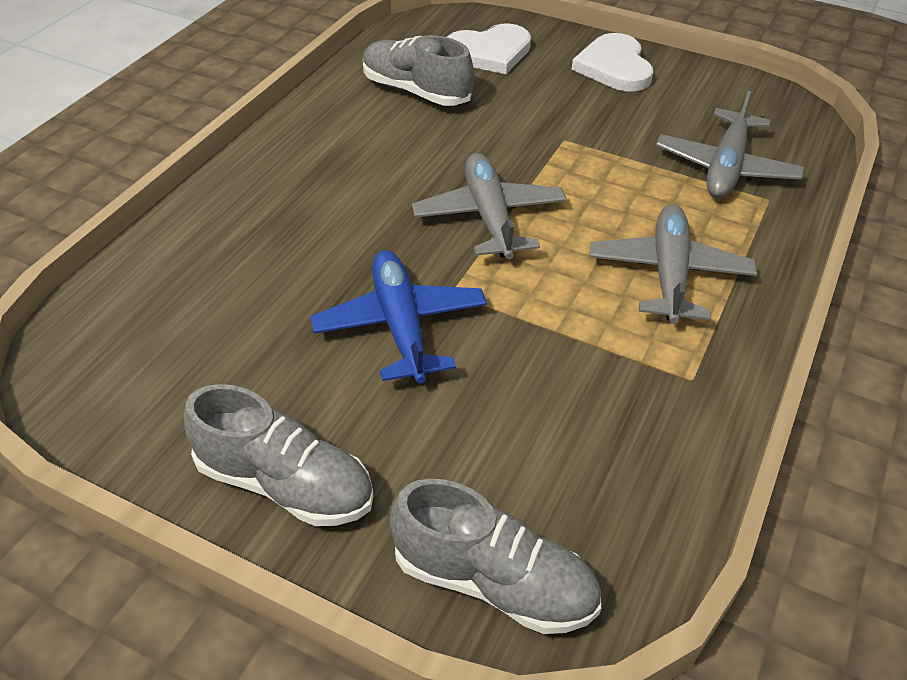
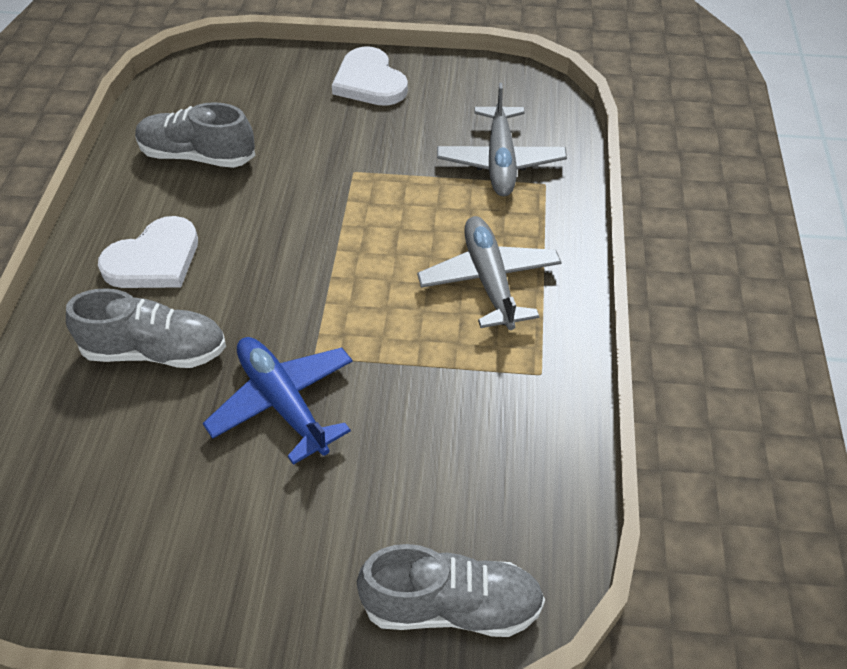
camera: 20 degrees left, 5 degrees up
grey shoe [184,384,373,526] -> grey shoe moved to [66,288,226,368]
grey plane [412,153,567,259] -> none
white heart [447,23,531,74] -> white heart moved to [98,216,198,288]

